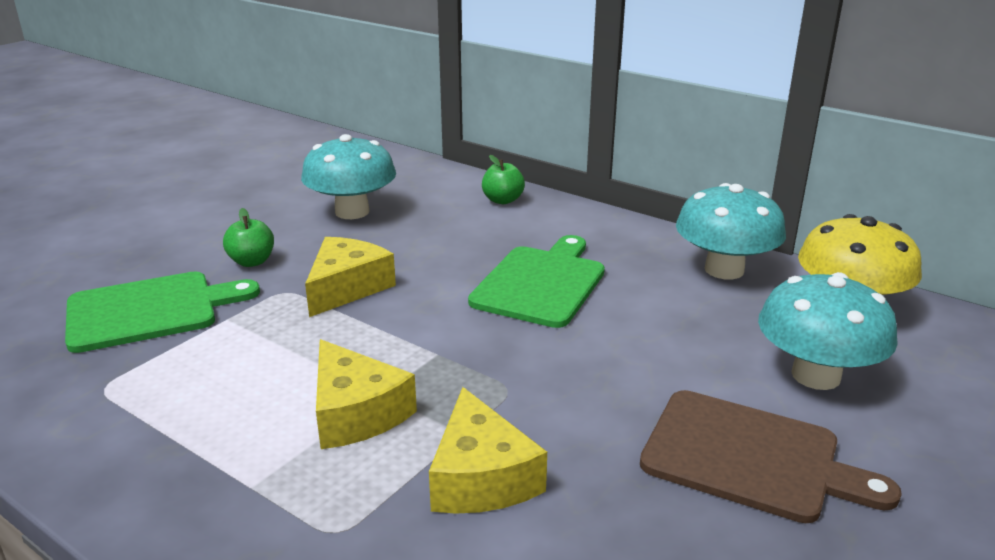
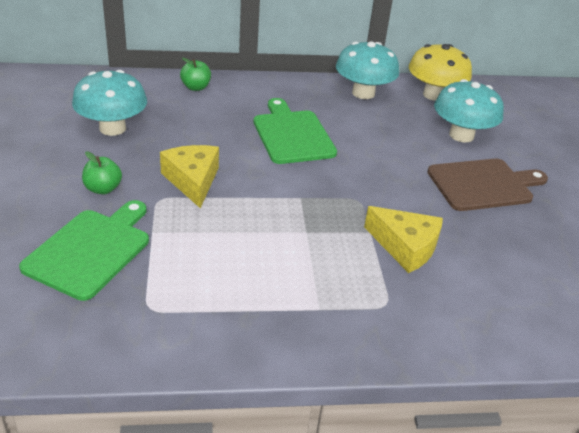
camera: 45 degrees left, 10 degrees up
yellow cheese [316,339,417,449] -> none

